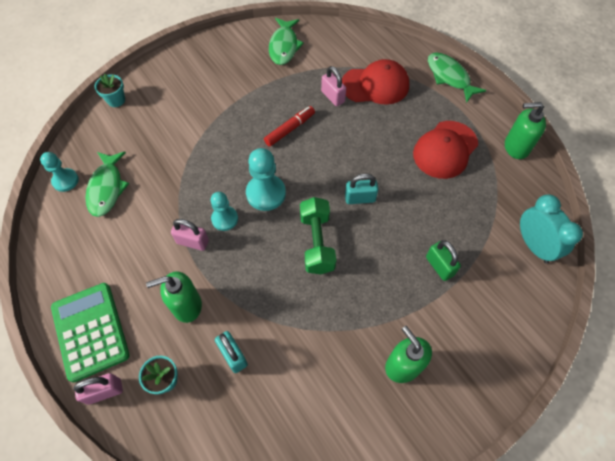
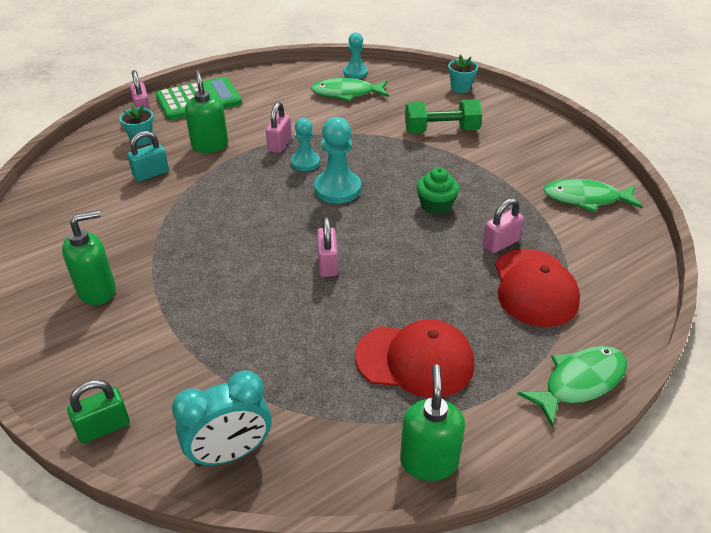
camera: 90 degrees right, 20 degrees down
red marker [264,106,315,147] -> green cupcake [417,167,459,215]
green dumbbell [300,197,336,274] -> green dumbbell moved to [405,99,482,133]
turquoise padlock [345,174,378,204] -> pink padlock [317,217,338,277]
red cap [413,121,478,179] -> red cap turned 150 degrees clockwise [355,319,475,398]
green padlock [426,240,461,281] -> green padlock moved to [67,380,130,443]

